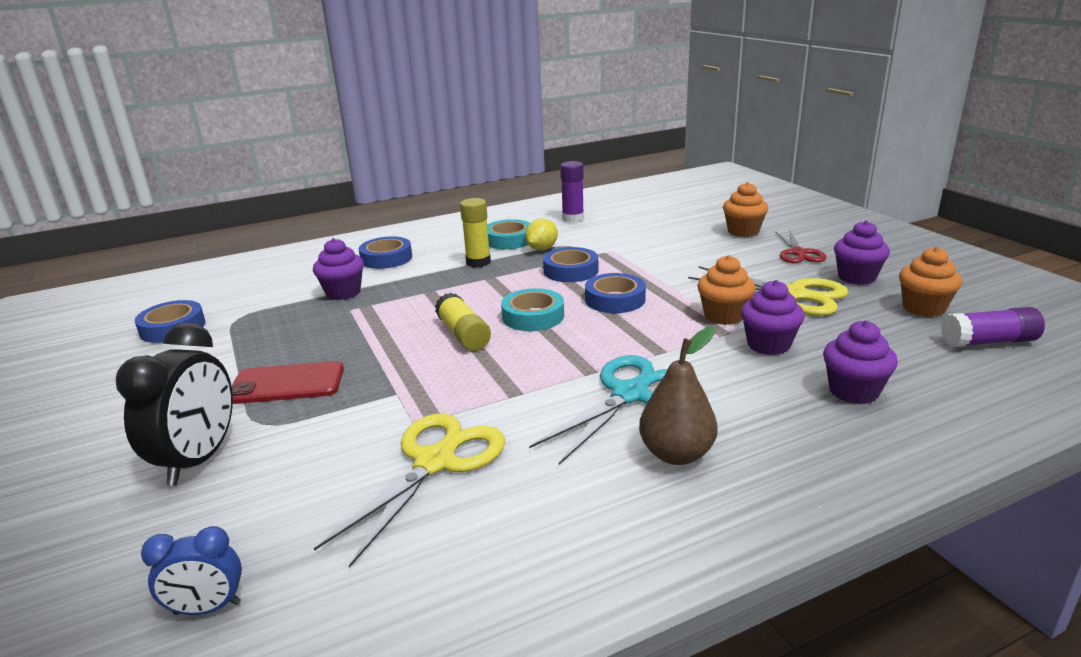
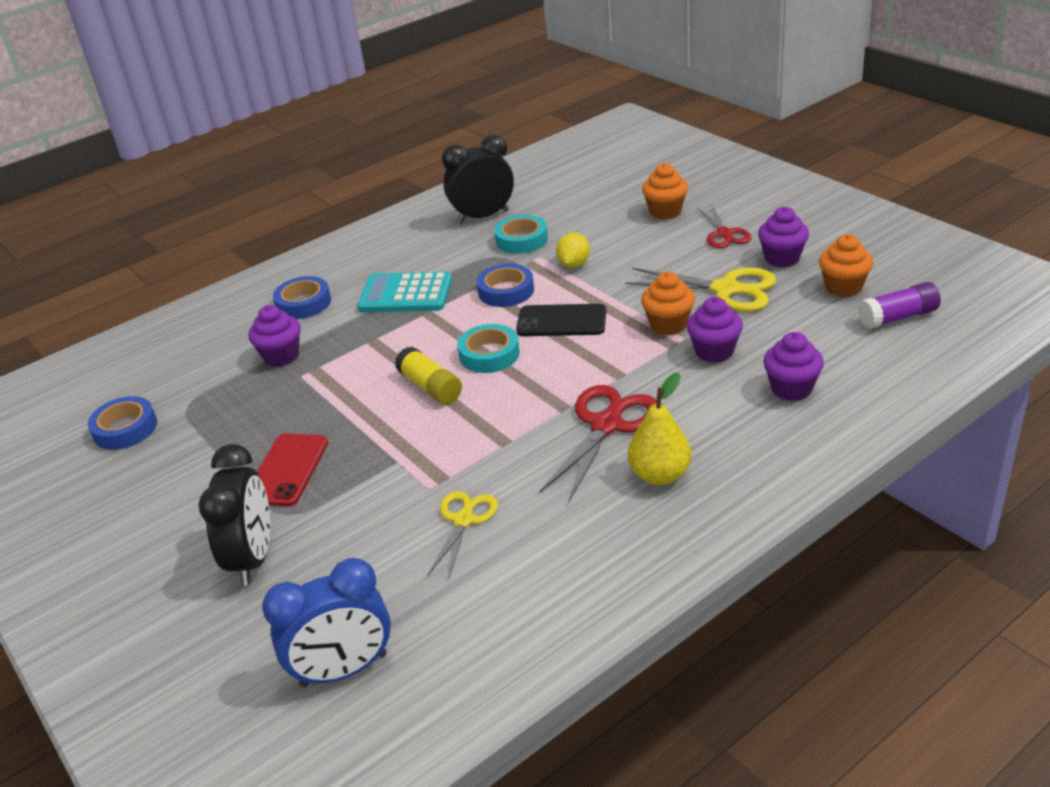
camera: 10 degrees left, 10 degrees up
blue clock [141,526,242,615] -> blue clock [262,558,391,687], size x1.80
red phone [232,361,344,404] -> red phone turned 60 degrees counterclockwise [257,433,328,506]
yellow scissors [314,414,505,568] -> yellow scissors [427,491,498,580], size x0.63
yellow glue stick [460,198,491,268] -> turquoise calculator [357,272,452,312]
turquoise tape [487,219,530,249] -> turquoise tape moved to [494,215,548,254]
yellow lemon [525,218,558,250] -> yellow lemon moved to [556,232,590,268]
turquoise scissors [529,355,667,465] -> red scissors [539,385,657,503]
purple glue stick [560,161,584,222] -> black clock [442,134,514,223]
blue tape [585,273,646,313] -> black phone [516,304,606,336]
brown pear [639,327,718,465] -> yellow pear [628,372,691,485]

